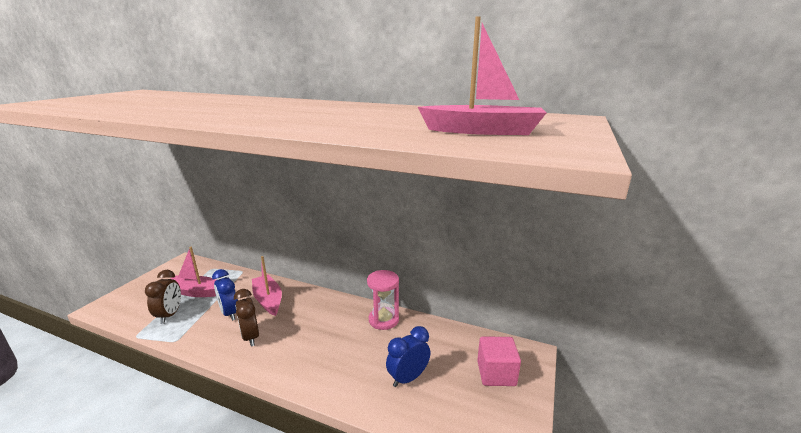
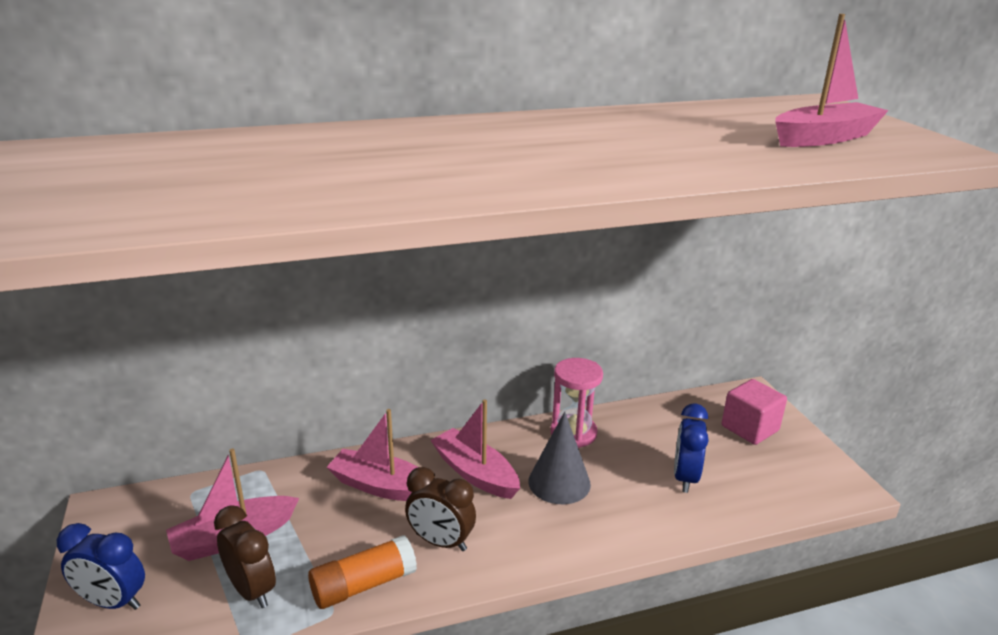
camera: 40 degrees left, 5 degrees up
blue clock [212,269,238,321] -> blue clock moved to [57,523,145,610]
none -> orange glue stick [308,535,417,609]
none -> pink boat [431,399,520,499]
none -> grey cone [528,411,591,504]

